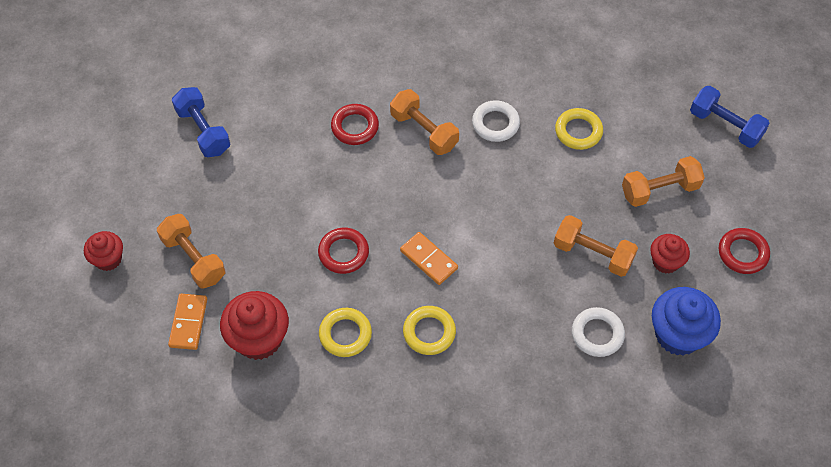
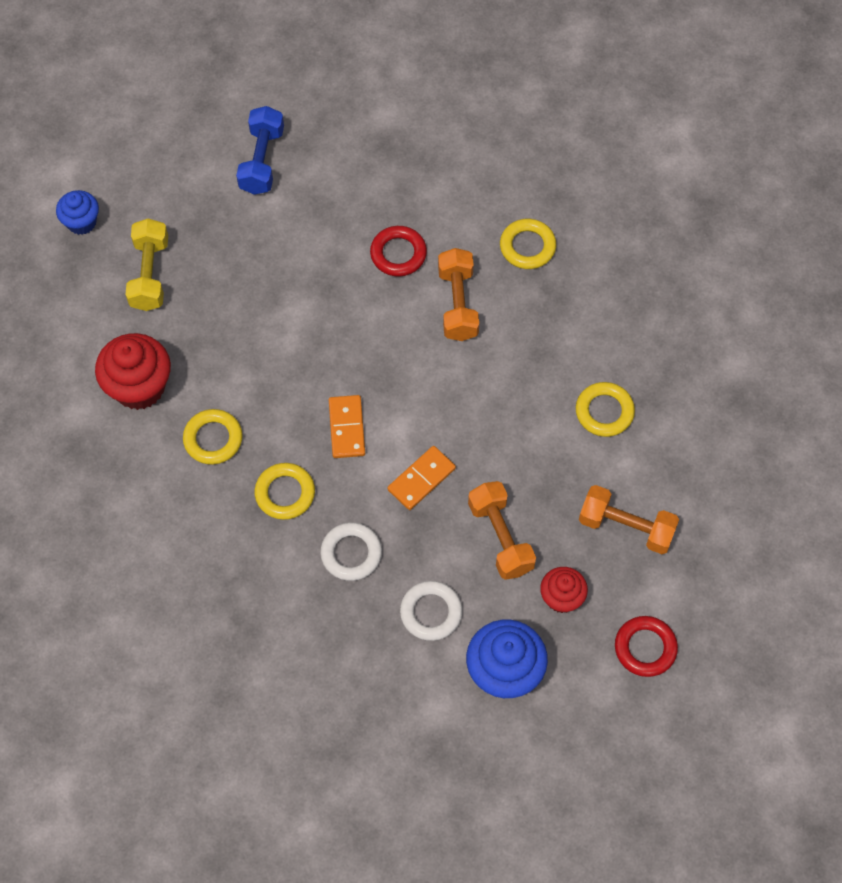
camera: 40 degrees right, 5 degrees up
red cupcake [84,231,123,271] -> blue cupcake [56,190,99,235]
orange dumbbell [157,214,225,289] -> yellow dumbbell [125,219,168,311]
orange domino [168,294,207,350] -> orange domino moved to [387,446,456,510]
red ring [318,227,369,274] -> none
white ring [472,100,520,142] -> white ring moved to [320,522,382,581]
blue dumbbell [690,86,770,148] -> none
none -> yellow ring [500,219,556,269]

